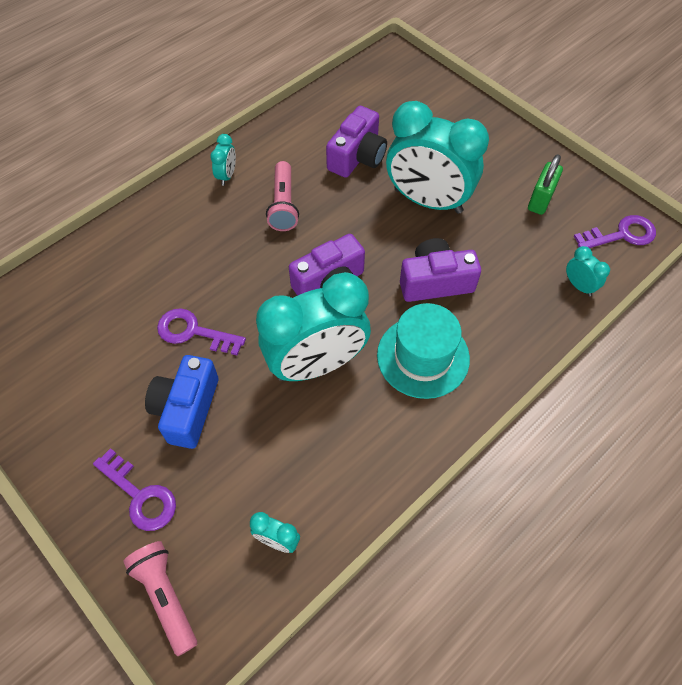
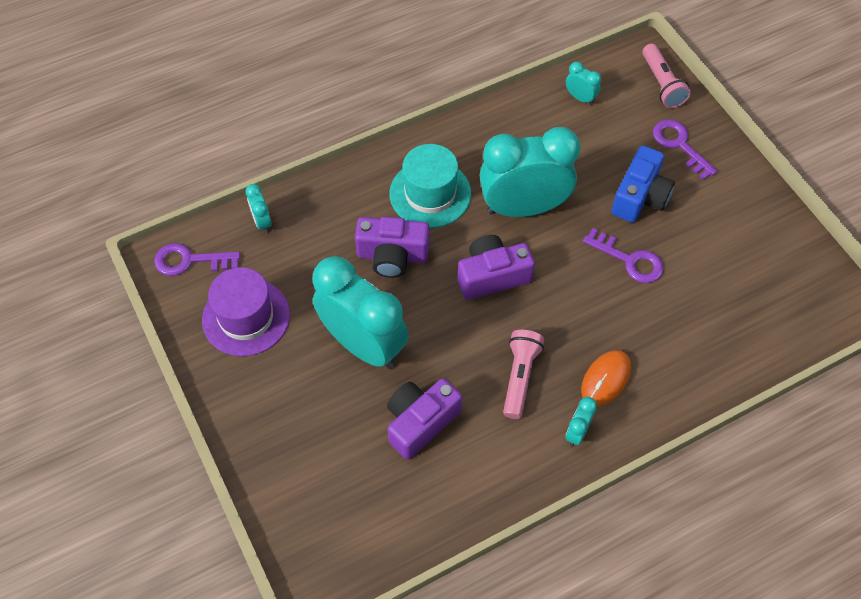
camera: 165 degrees left, 0 degrees up
green padlock [528,154,563,215] -> purple hat [202,267,290,356]
none -> orange mouse [581,350,631,406]

